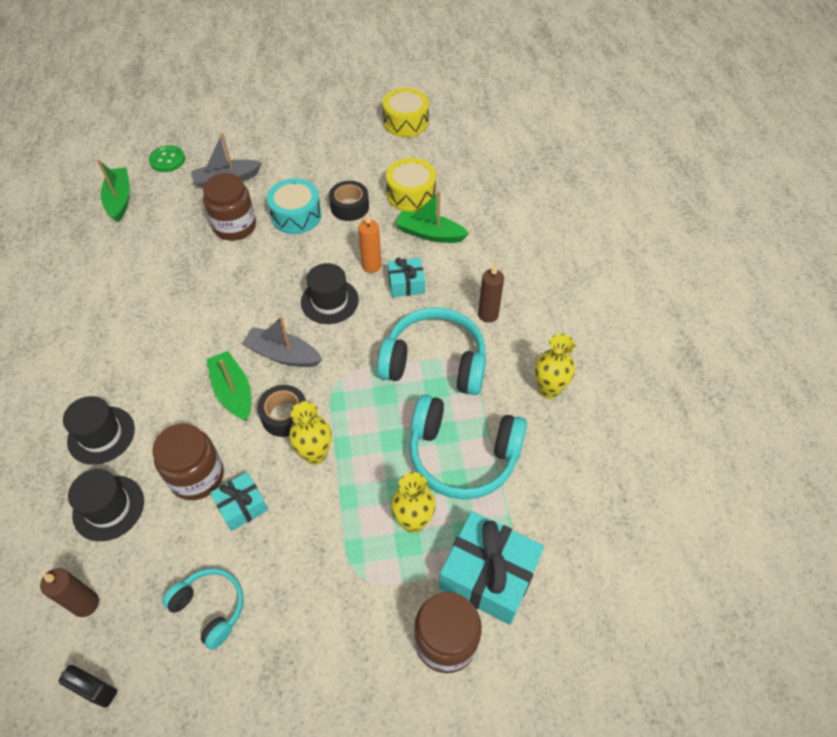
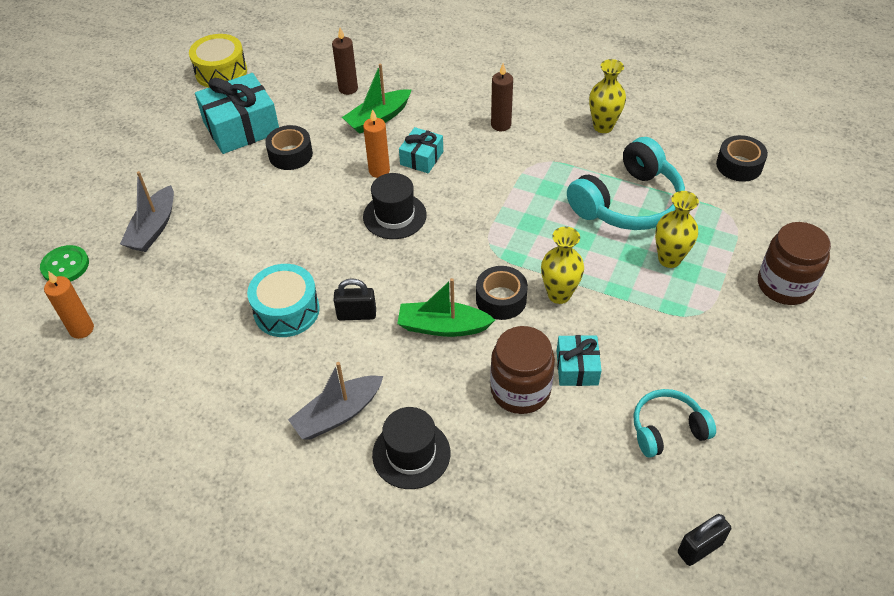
camera: 55 degrees left, 5 degrees down
brown candle [40,568,99,617] -> brown candle moved to [332,28,358,95]
black hat [68,469,144,541] -> none
green boat [97,160,130,222] -> orange candle [44,271,94,339]
brown jar [203,173,256,241] -> none
grey boat [242,316,322,367] -> grey boat moved to [288,362,383,439]
turquoise drum [267,178,322,234] -> turquoise drum moved to [247,264,320,337]
turquoise headphones [377,307,486,395] -> none
yellow drum [386,158,436,212] -> none
turquoise gift [439,511,544,625] -> turquoise gift moved to [195,73,279,154]
none -> black padlock [334,278,376,321]
none -> black tape [716,135,768,182]

